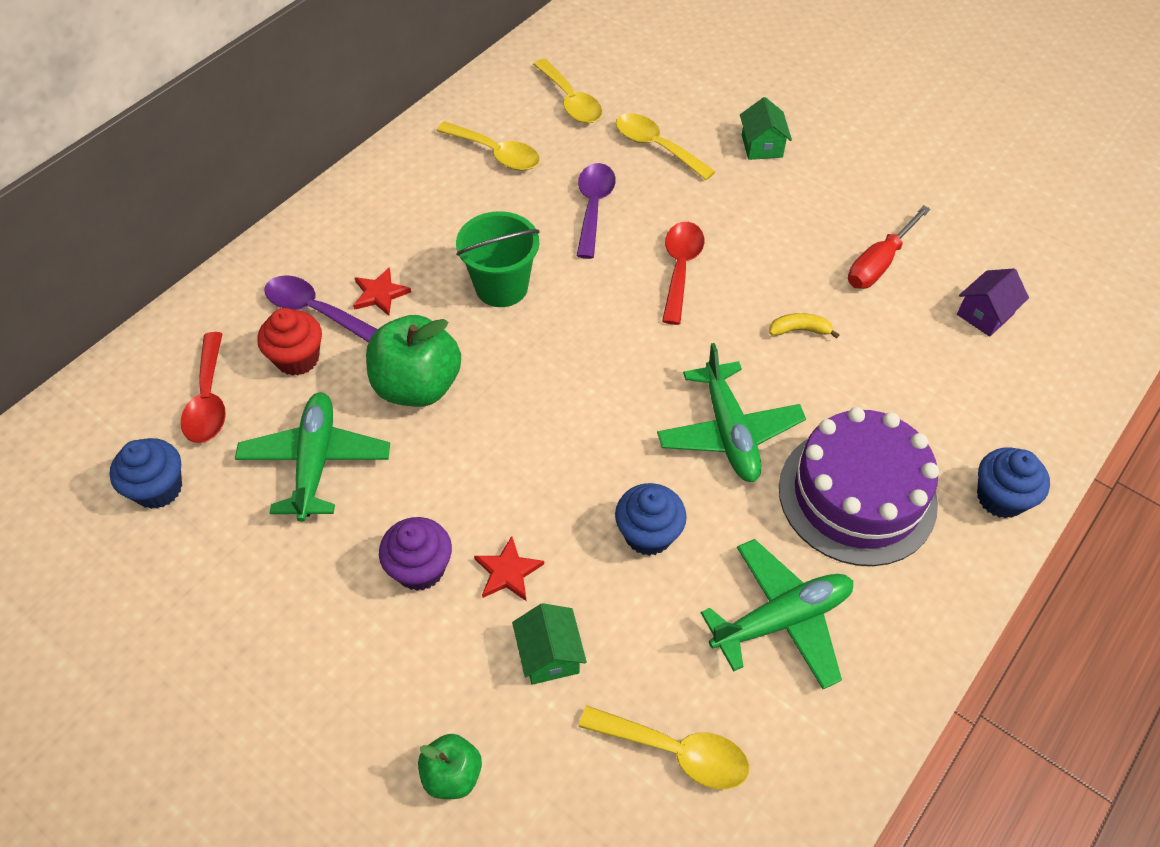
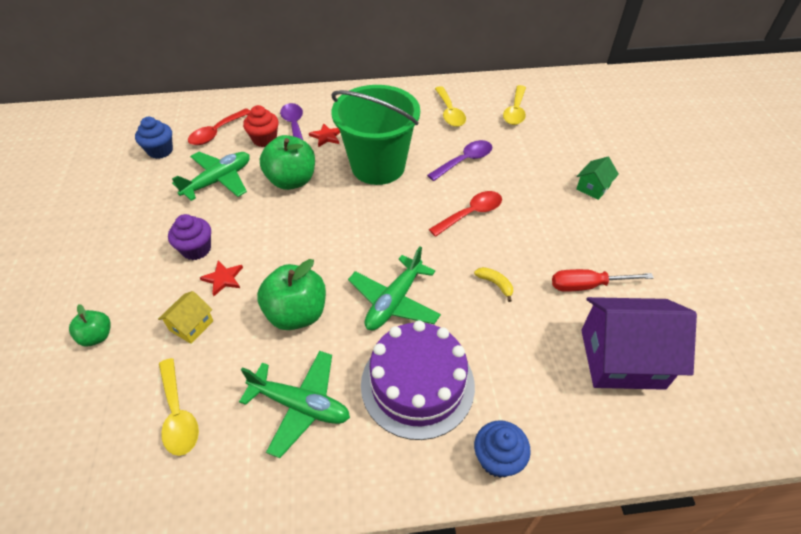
camera: 45 degrees right, 5 degrees down
green bucket [456,211,540,307] -> green bucket [331,85,420,185], size x1.69
green house [512,603,587,685] -> yellow house [158,291,213,344]
blue cupcake [615,483,687,556] -> green apple [257,259,326,330]
yellow spoon [616,113,716,180] -> none
purple house [957,268,1029,337] -> purple house [581,297,697,390], size x2.12

